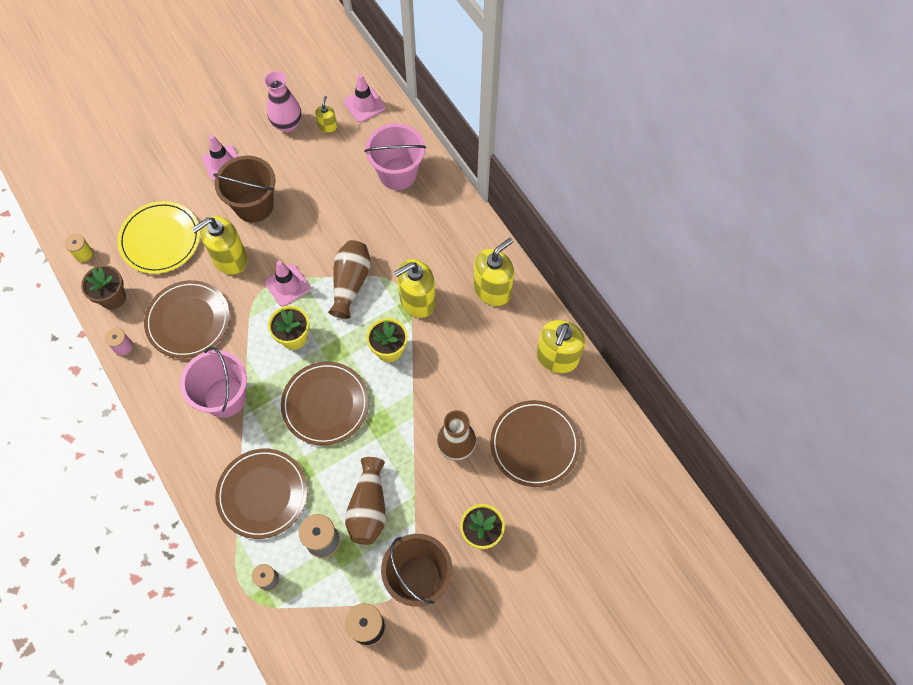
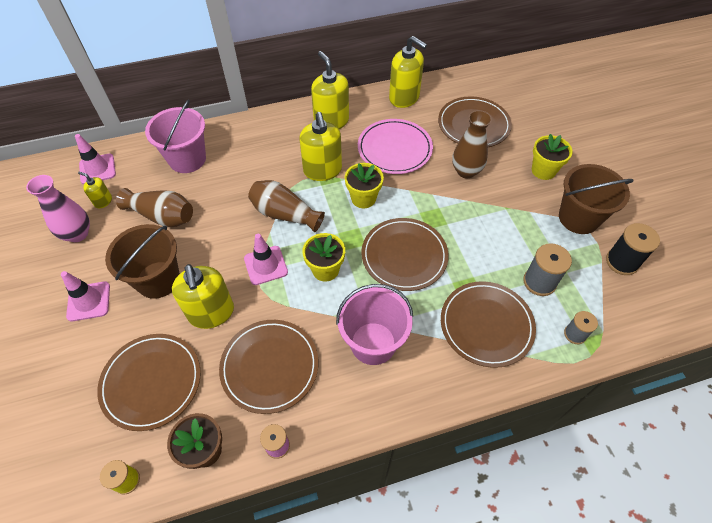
camera: 75 degrees left, 10 degrees down
yellow plate [117,201,200,274] -> brown plate [97,334,201,431]
brown vase [345,457,386,545] -> brown vase moved to [116,188,193,227]
none -> pink plate [358,119,433,174]

